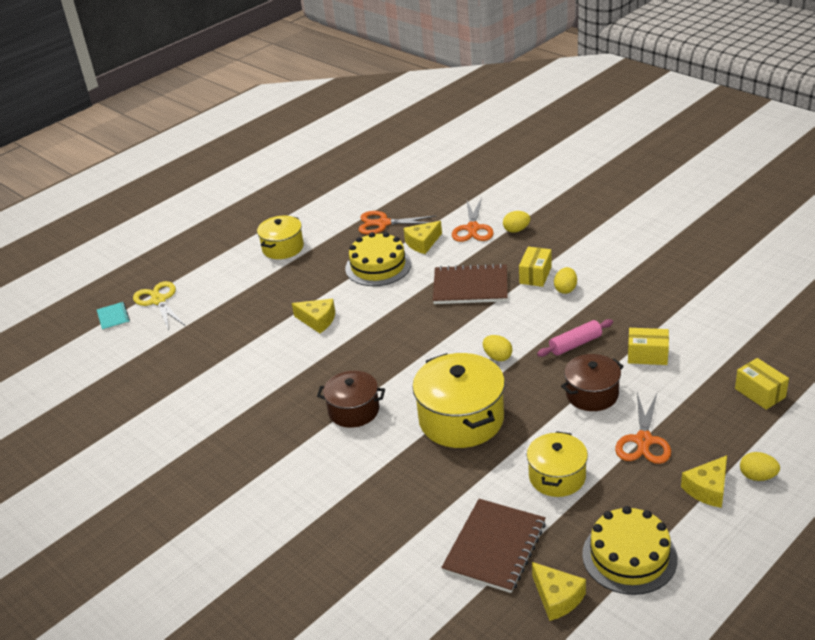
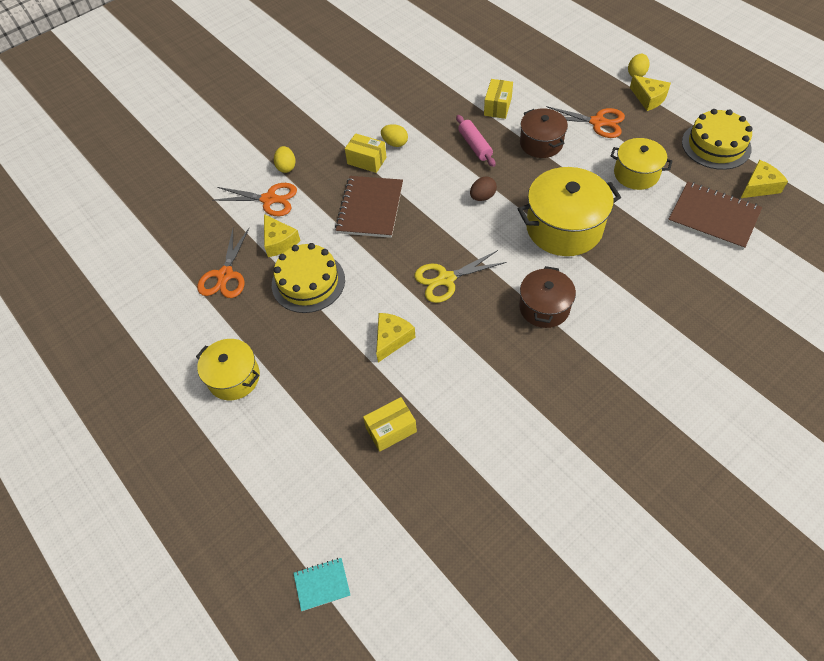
camera: 85 degrees left, 20 degrees up
yellow scissors [133,281,184,331] -> yellow scissors moved to [415,250,507,303]
yellow egg [483,335,512,361] -> brown egg [470,176,497,201]
yellow box [735,358,789,410] -> yellow box moved to [363,397,417,452]

